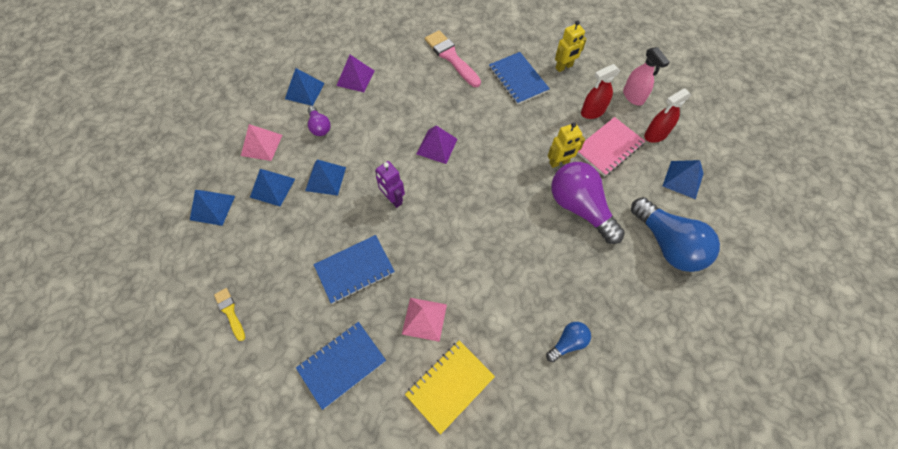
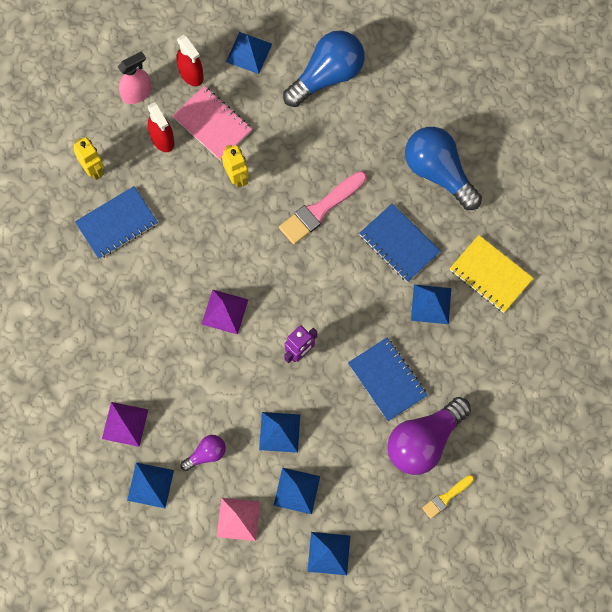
camera: 95 degrees left, 10 degrees up
blue notebook [296,322,386,410] -> blue notebook moved to [359,203,441,282]
pink pyramid [402,298,447,342] -> blue pyramid [411,285,451,324]
pink brush [425,30,481,87] -> pink brush moved to [279,171,367,245]
blue light bulb [546,322,591,362] -> blue light bulb [405,127,482,210], size x2.03
purple light bulb [551,162,625,244] -> purple light bulb moved to [387,397,471,475]

